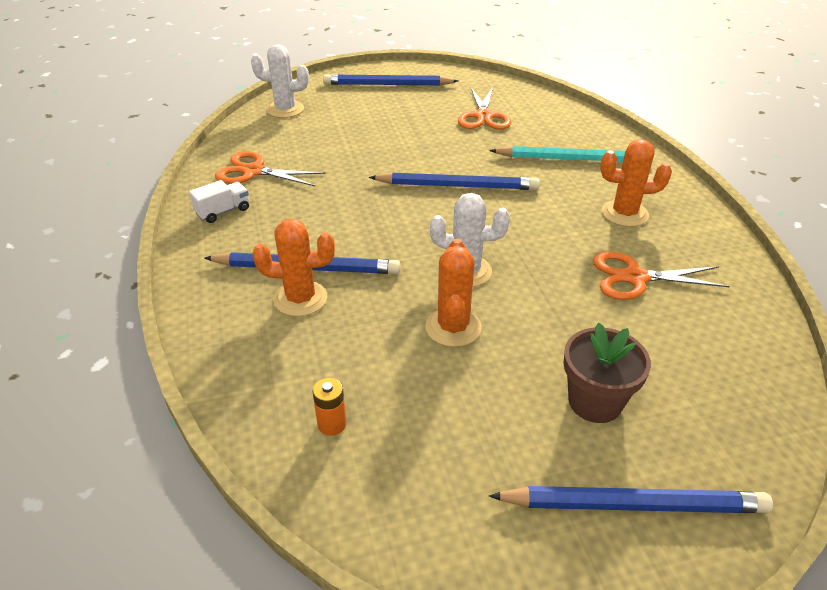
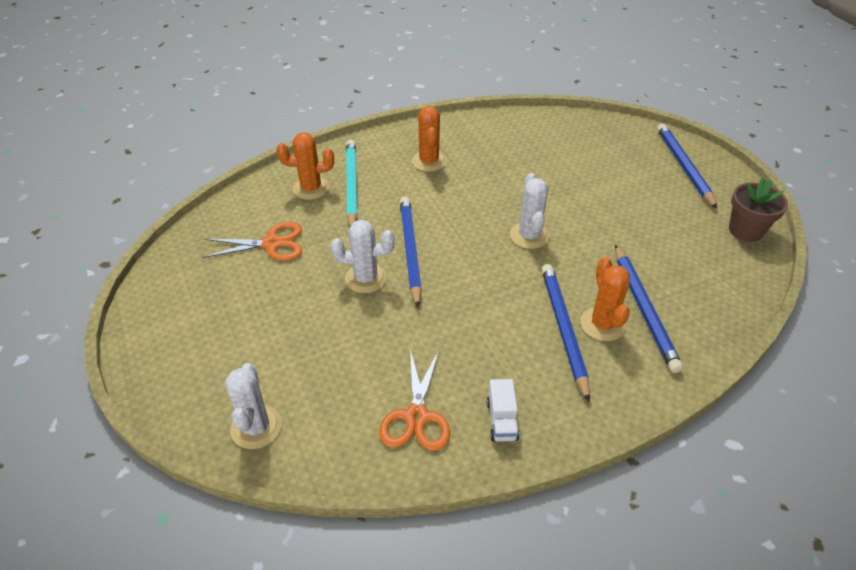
camera: 100 degrees left, 5 degrees up
white truck [189,180,249,223] -> white truck turned 135 degrees counterclockwise [487,379,519,442]
orange battery [313,378,346,436] -> none
blue pencil [323,74,459,86] -> blue pencil moved to [615,245,683,373]
orange cactus [425,239,482,347] -> orange cactus moved to [277,132,334,200]
brown flower pot [563,323,651,423] -> brown flower pot moved to [729,178,788,242]
orange scissors [593,252,730,300] -> none
none -> white cactus [331,220,394,293]

